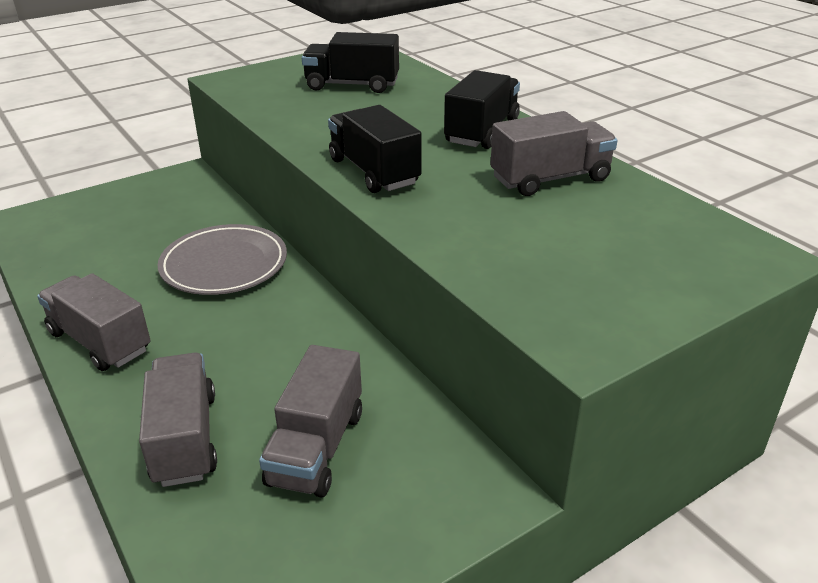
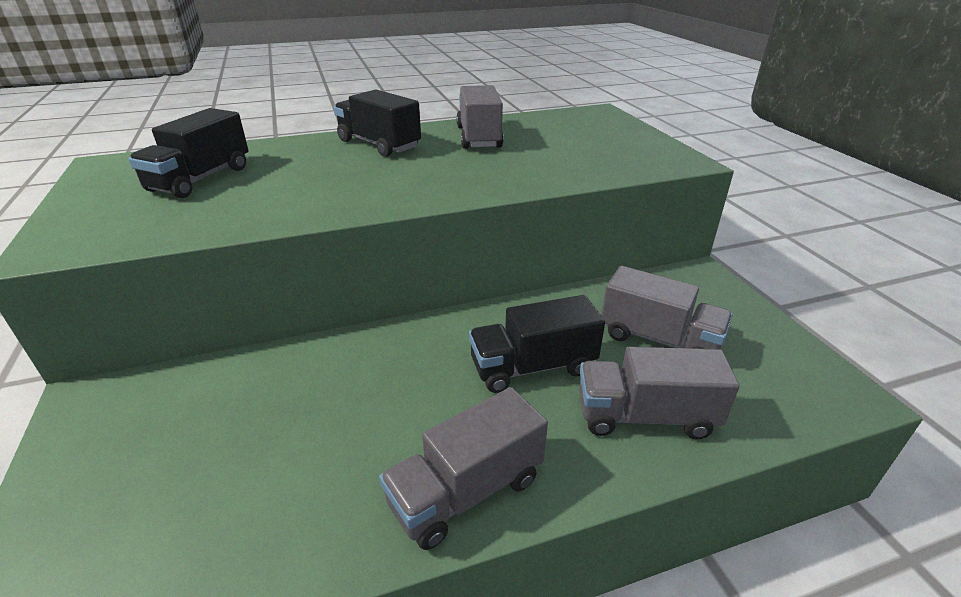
camera: 75 degrees left, 0 degrees up
grey plate [157,224,287,295] -> none
black truck [328,105,422,193] -> black truck moved to [469,295,605,393]

